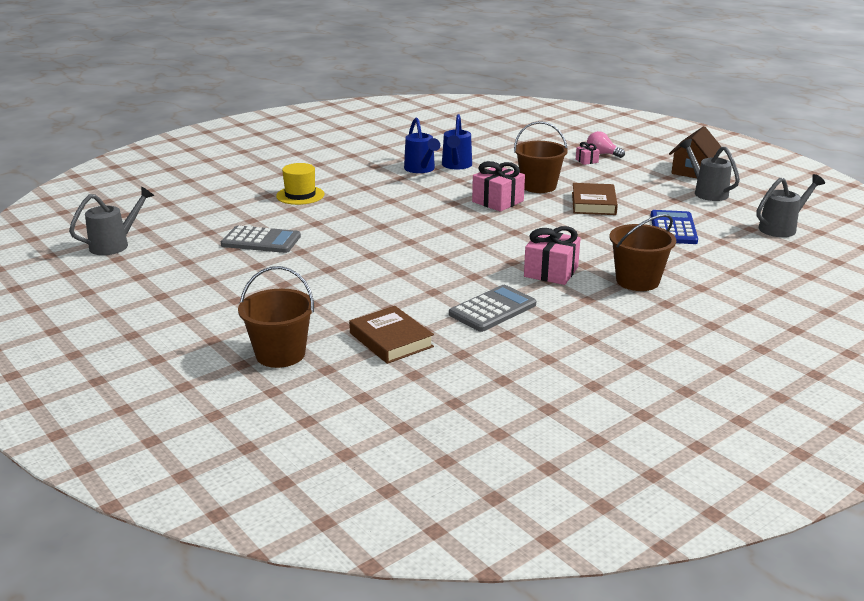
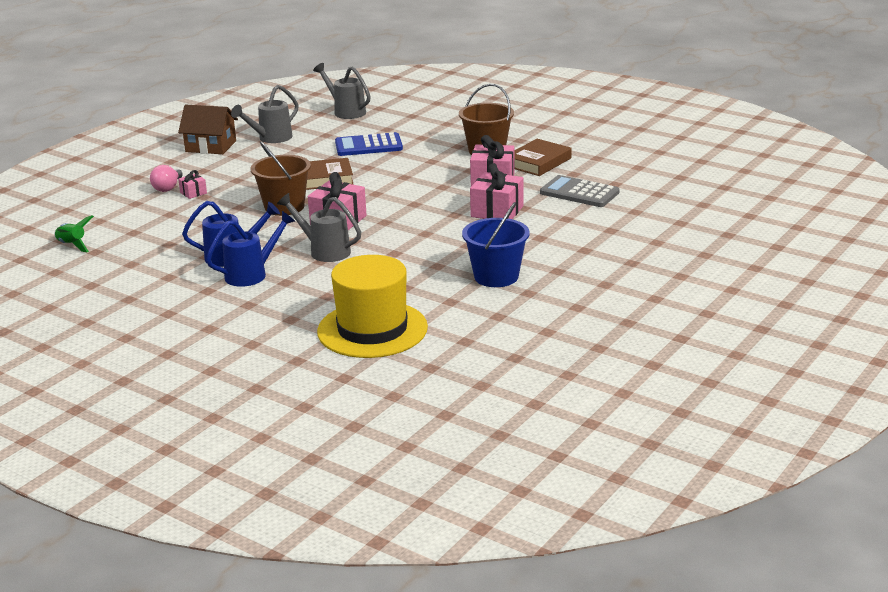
camera: 105 degrees left, 0 degrees up
grey watering can [69,186,154,255] -> grey watering can moved to [277,193,361,262]
grey calculator [221,225,301,253] -> none
brown bucket [238,266,314,368] -> none
yellow hat [276,163,325,205] -> yellow hat [317,255,428,358], size x1.73
brown book [349,306,434,364] -> brown book moved to [514,139,572,176]
none -> green rocket [54,215,94,252]
none -> blue bucket [462,202,530,287]
none -> pink gift [470,163,523,219]

